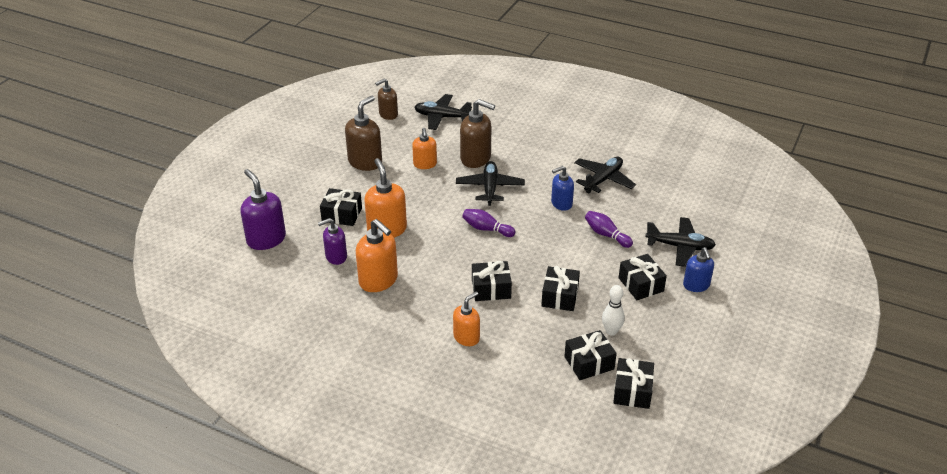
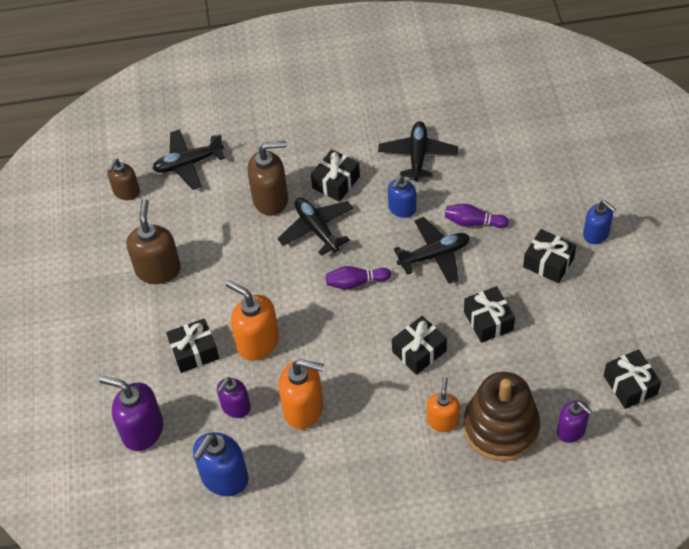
camera: 30 degrees left, 15 degrees up
orange soap dispenser [412,128,437,169] -> none
black gift [564,330,617,380] -> black gift moved to [311,149,360,202]
white bowling pin [602,285,625,336] -> none
black plane [645,217,716,267] -> black plane moved to [394,217,470,284]
none -> blue soap dispenser [193,432,249,496]
none -> brown stacking toy [463,372,540,461]
none -> purple soap dispenser [557,400,593,443]

